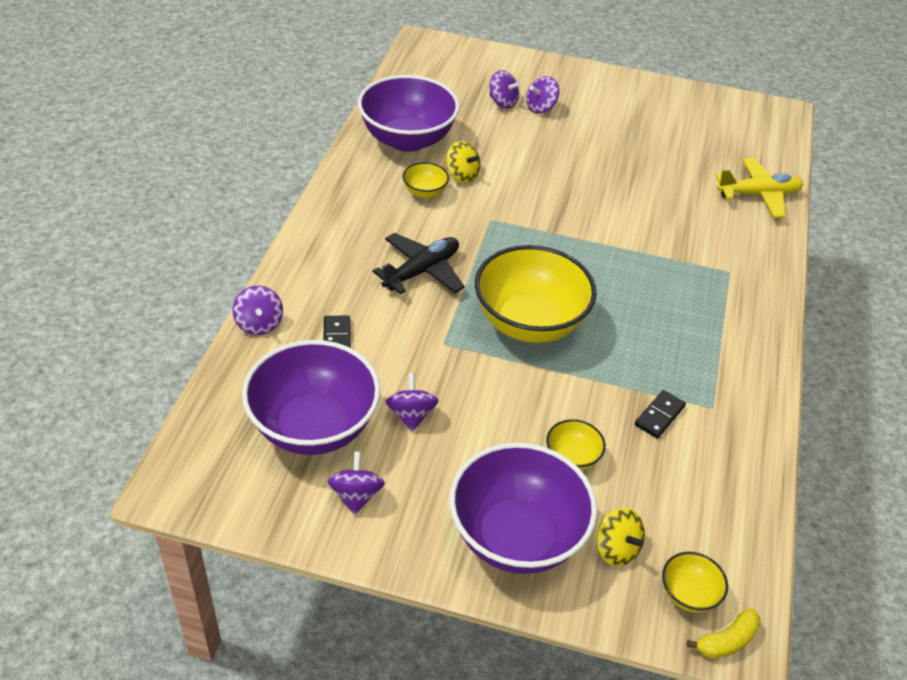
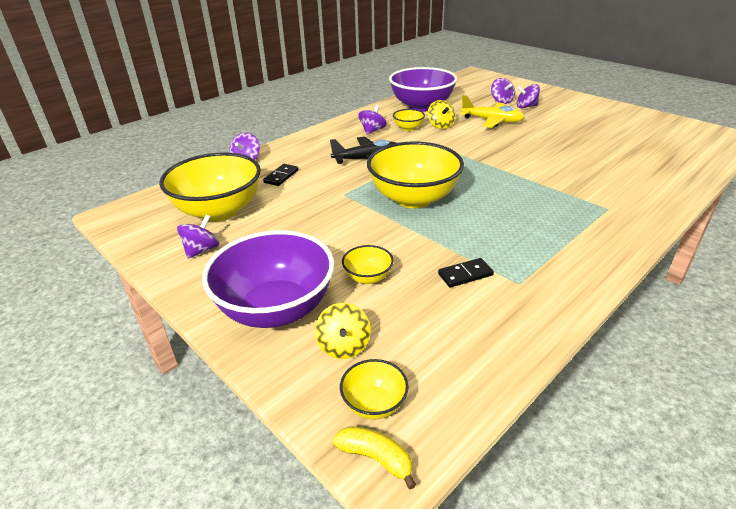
camera: 35 degrees right, 10 degrees down
purple bowl [242,340,380,455] -> yellow bowl [159,152,261,221]
purple spinning top [385,373,439,432] -> purple spinning top moved to [358,105,387,135]
yellow banana [687,608,761,659] -> yellow banana turned 150 degrees counterclockwise [333,426,416,489]
yellow plane [715,158,803,218] -> yellow plane moved to [461,95,524,128]

